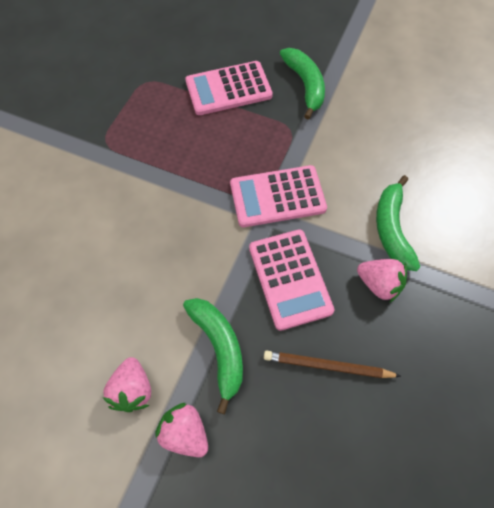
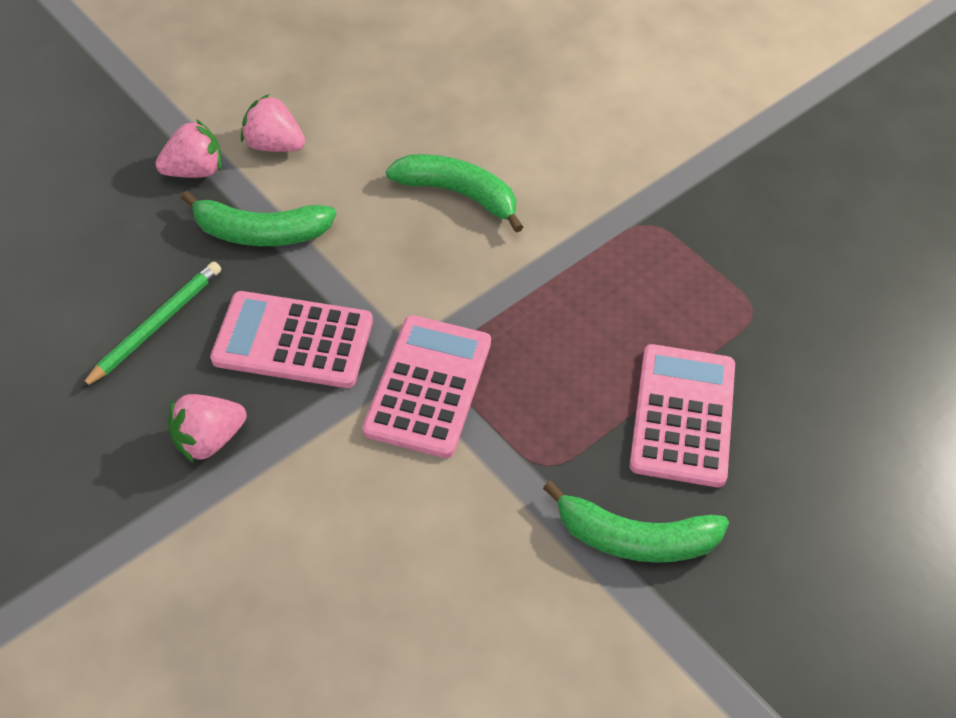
camera: 115 degrees right, 10 degrees down
brown pencil [264,351,401,378] -> green pencil [80,262,221,389]
green banana [376,175,420,271] -> green banana moved to [386,154,523,233]

